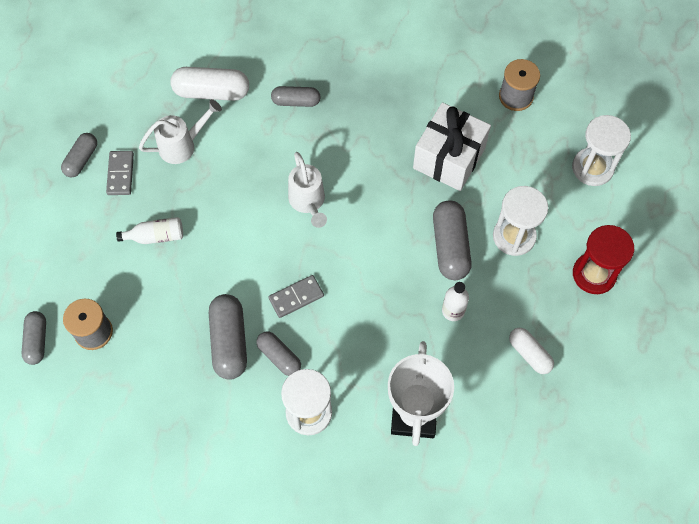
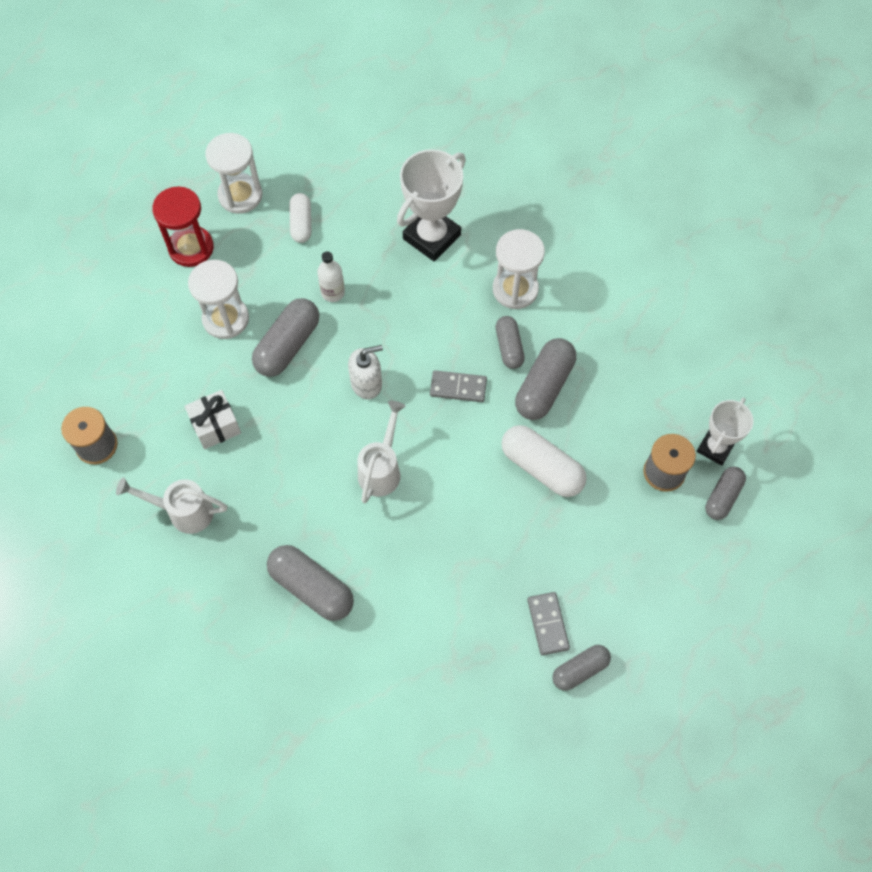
camera: 145 degrees left, 0 degrees up
grey domino [106,151,134,195] -> grey domino turned 45 degrees counterclockwise [527,592,570,655]
white bottle [116,217,183,244] -> none
white watering can [139,99,222,164] -> white watering can moved to [116,478,228,534]
white capsule [170,67,249,101] -> white capsule moved to [501,425,587,497]
grey capsule [271,86,320,107] -> grey capsule [267,545,354,621], size x1.59
white gift [413,102,491,191] -> white gift [184,390,241,449], size x0.61
white hourglass [572,115,631,186] -> white hourglass moved to [205,133,262,214]
none -> white soap dispenser [348,345,383,400]
none -> white trophy [697,398,754,465]

